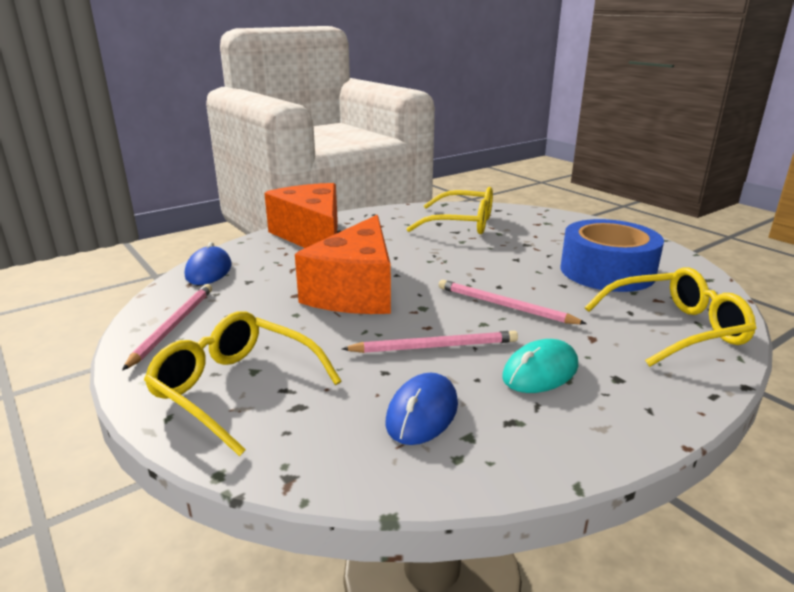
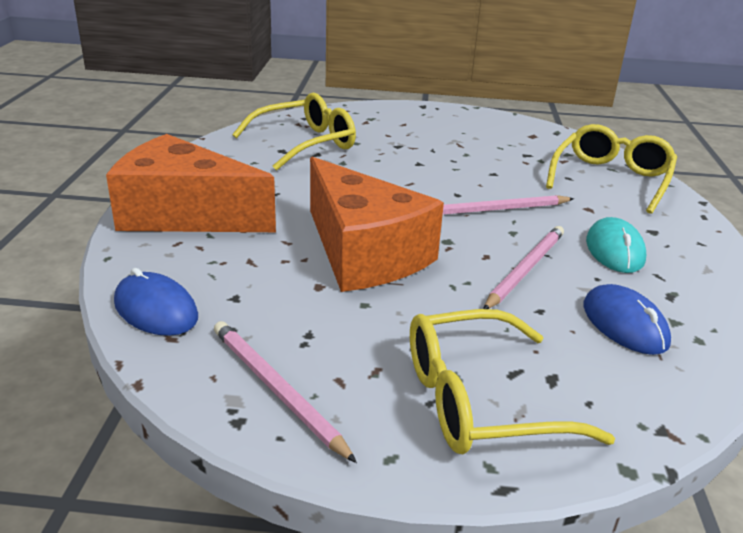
camera: 50 degrees left, 5 degrees up
blue tape [560,219,664,292] -> none

